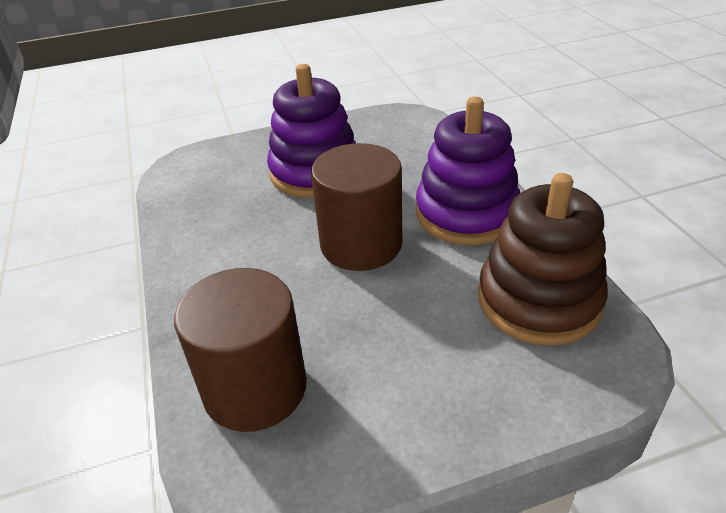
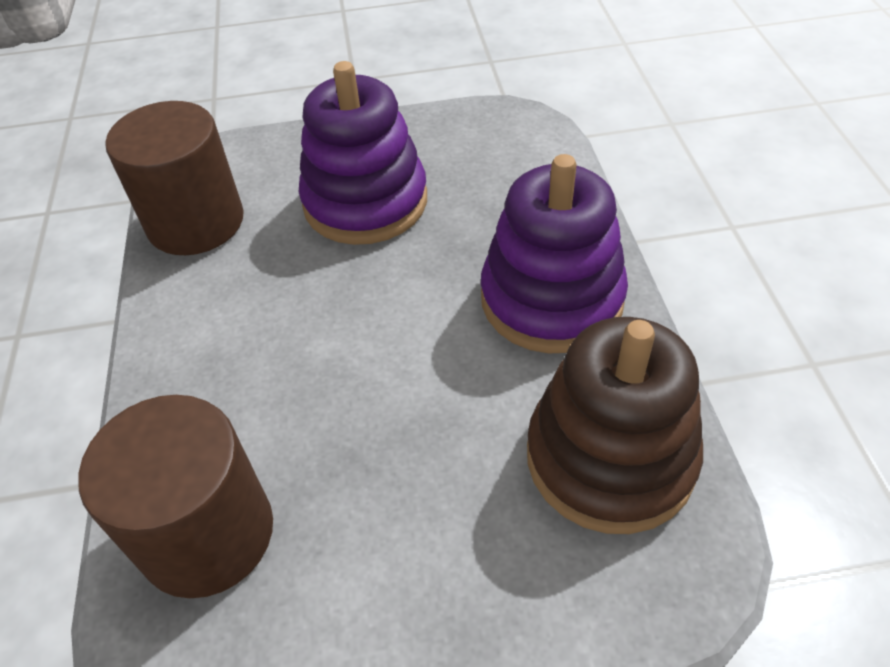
camera: 10 degrees right, 10 degrees up
brown cylinder [311,143,402,271] -> brown cylinder moved to [105,101,244,255]

